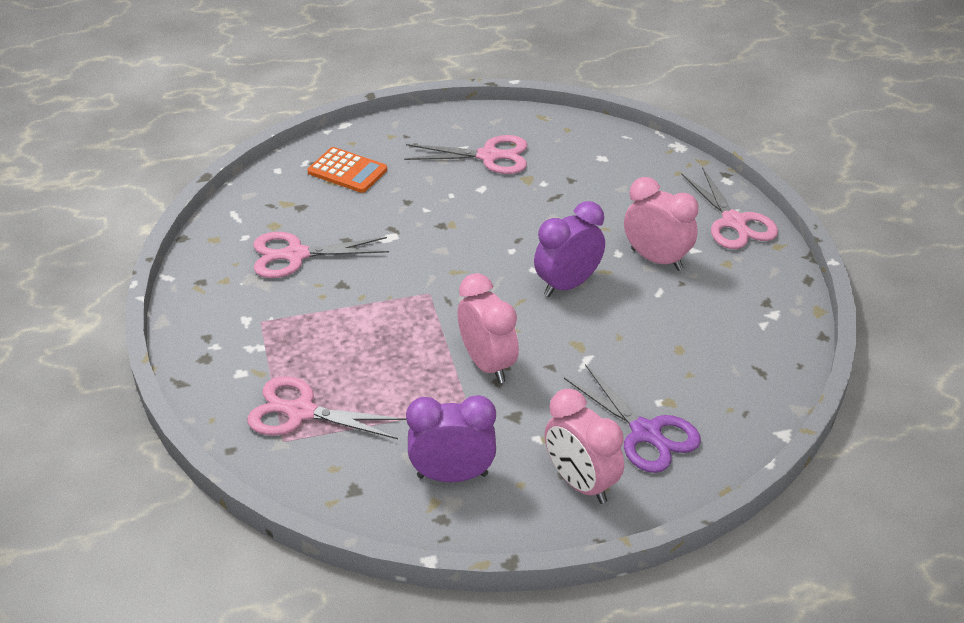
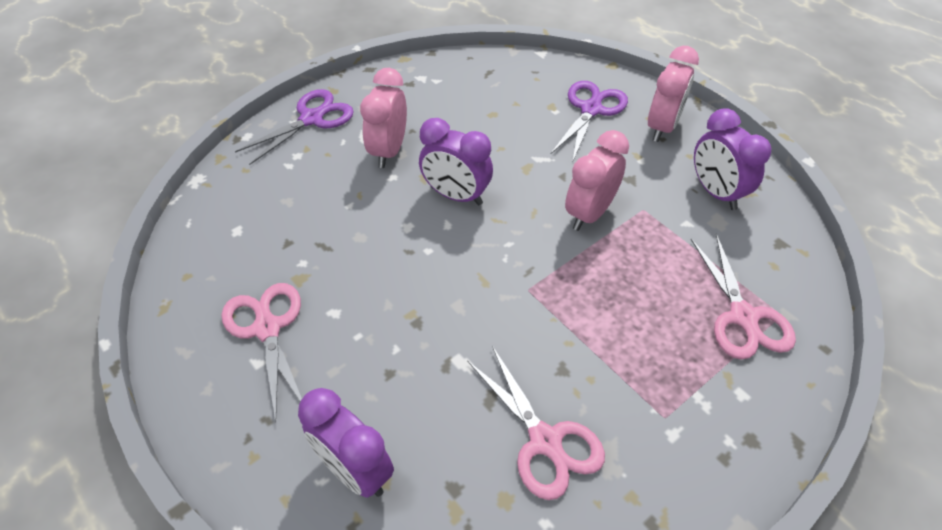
camera: 115 degrees left, 10 degrees up
orange calculator [307,147,387,193] -> purple clock [298,388,394,498]
pink scissors [681,167,778,249] -> purple scissors [235,89,354,165]

